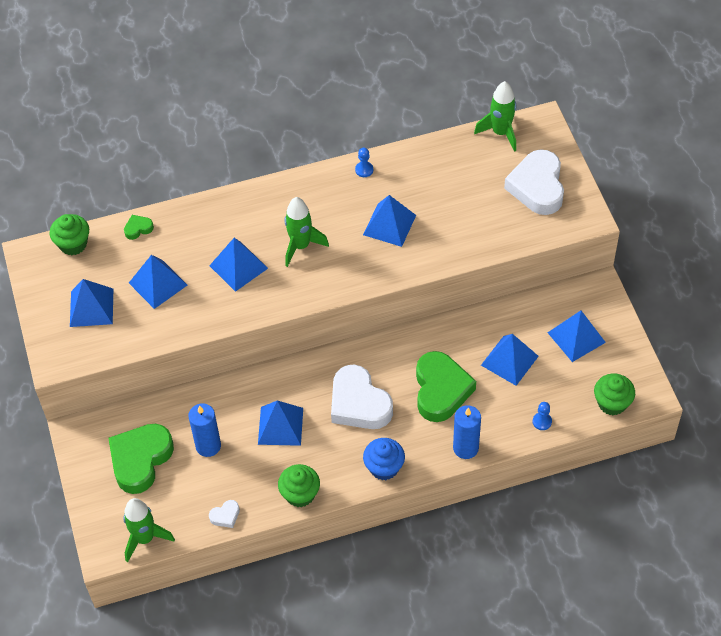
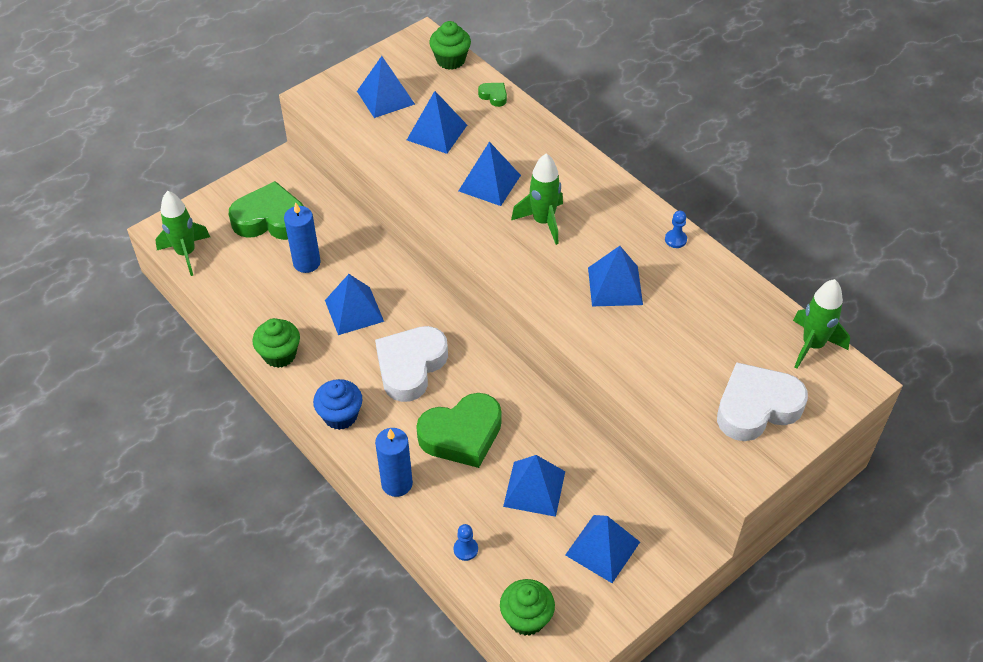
camera: 65 degrees right, 5 degrees down
white heart [209,500,240,528] -> none

